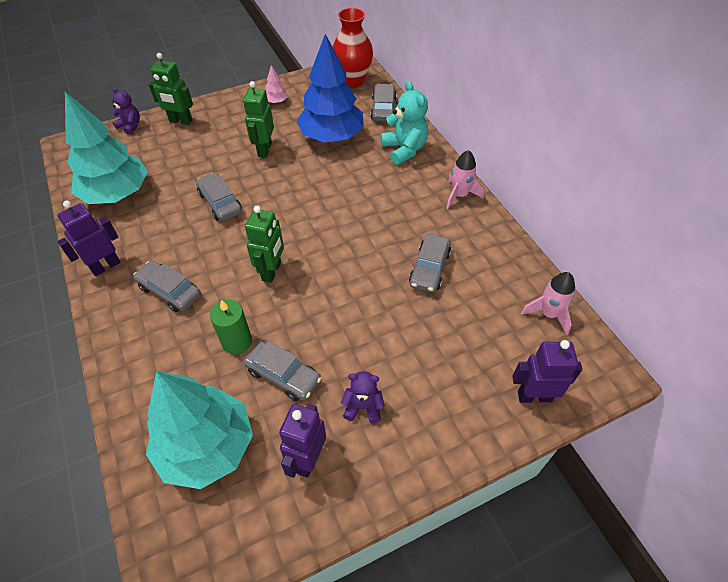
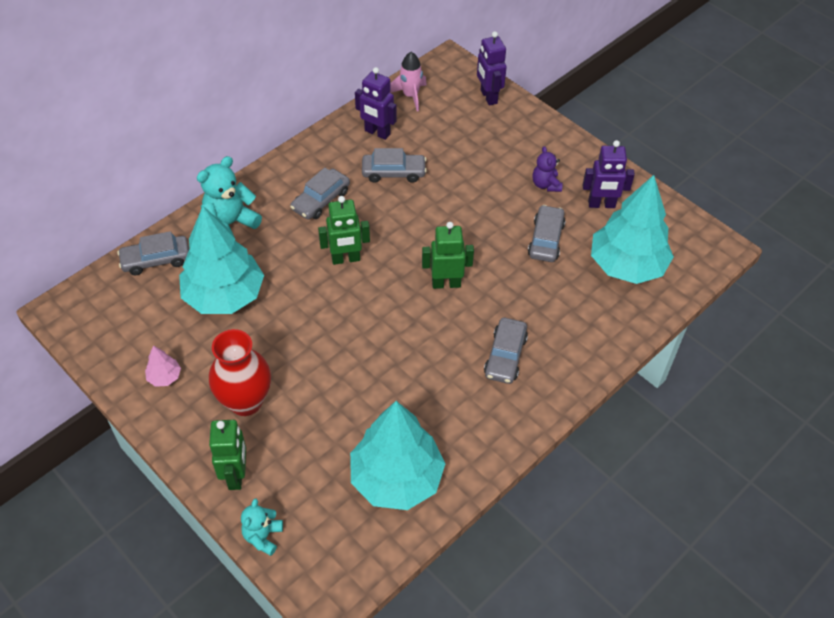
camera: 110 degrees left, 0 degrees up
purple robot [57,201,121,276] -> purple robot moved to [355,67,397,140]
purple teddy bear [111,88,140,135] -> turquoise teddy bear [241,498,283,556]
grey car [196,173,242,221] -> grey car moved to [290,168,350,220]
green candle [210,300,252,354] -> none
green robot [243,81,274,158] -> green robot moved to [318,196,370,265]
blue tree [296,34,364,143] -> turquoise tree [179,206,264,314]
red vase [332,8,373,88] -> red vase moved to [209,329,271,416]
pink rocket [446,150,484,209] -> none

